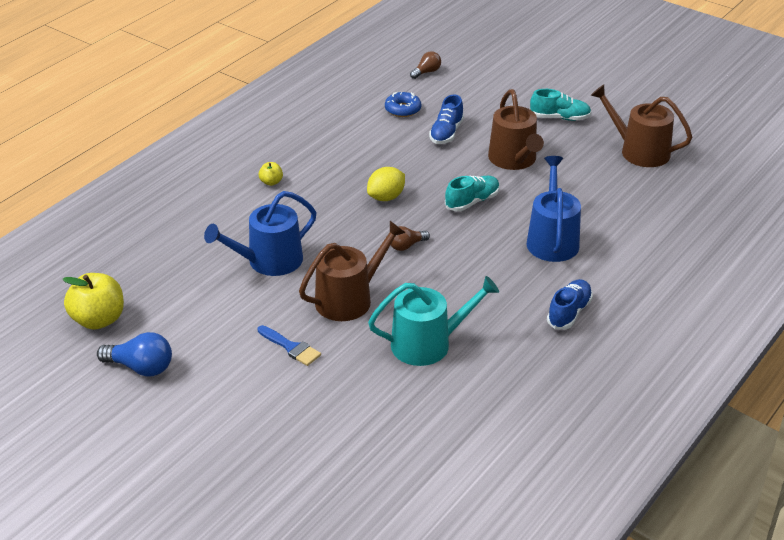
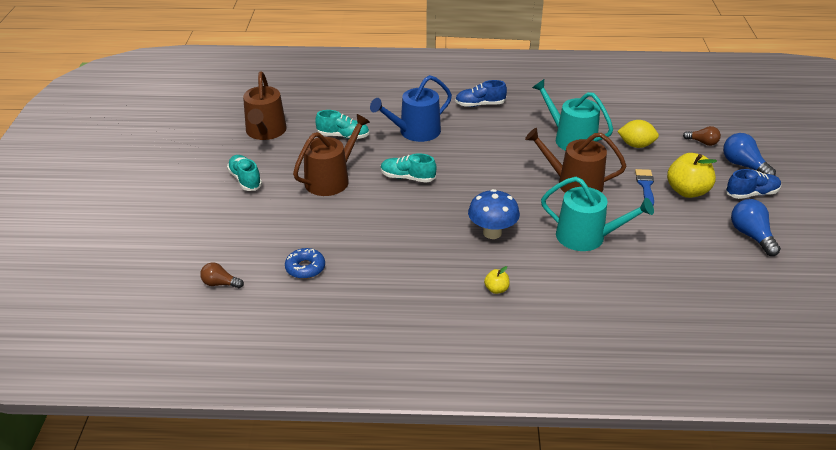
camera: 125 degrees left, 0 degrees up
yellow apple [62,273,124,330] -> yellow apple moved to [667,153,717,198]
blue watering can [204,191,317,276] -> turquoise watering can [541,177,654,251]
yellow lemon [367,167,405,201] -> yellow lemon moved to [617,120,659,148]
brown light bulb [391,226,430,251] -> brown light bulb moved to [683,126,721,146]
blue shoe [429,95,464,144] -> blue shoe moved to [726,169,781,199]
none -> turquoise shoe [315,110,369,139]
none -> blue mushroom [468,189,520,239]
none -> blue light bulb [723,133,776,175]

